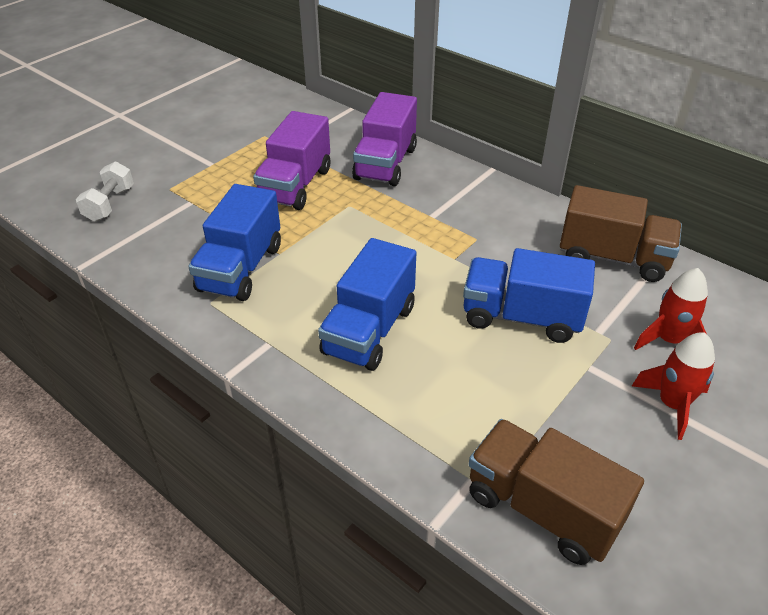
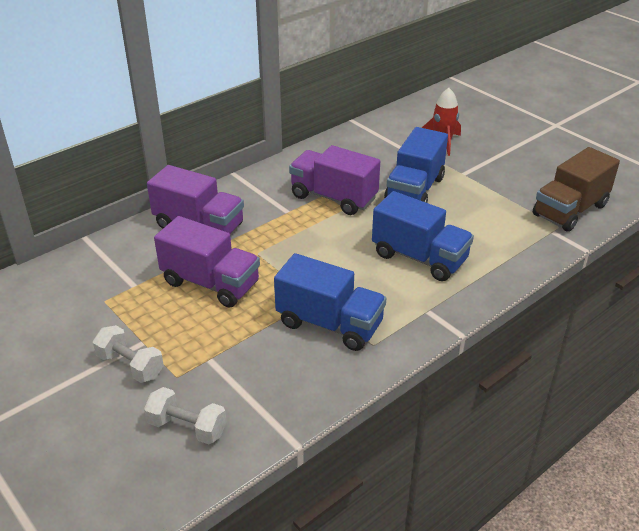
camera: 80 degrees left, 5 degrees down
brown truck [560,185,682,282] -> none
red rocket [632,332,715,440] -> none
none -> white dumbbell [93,325,164,383]
none -> purple truck [289,145,380,215]

